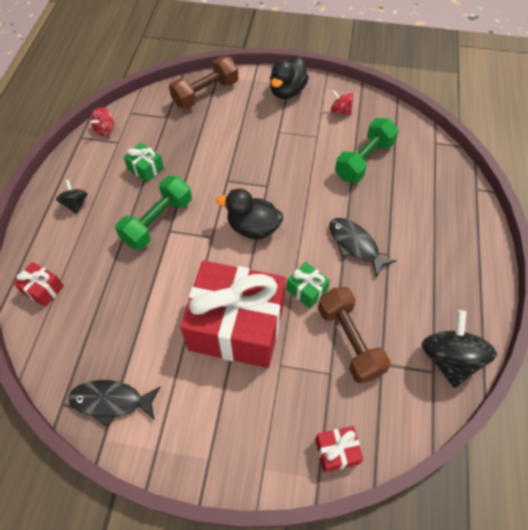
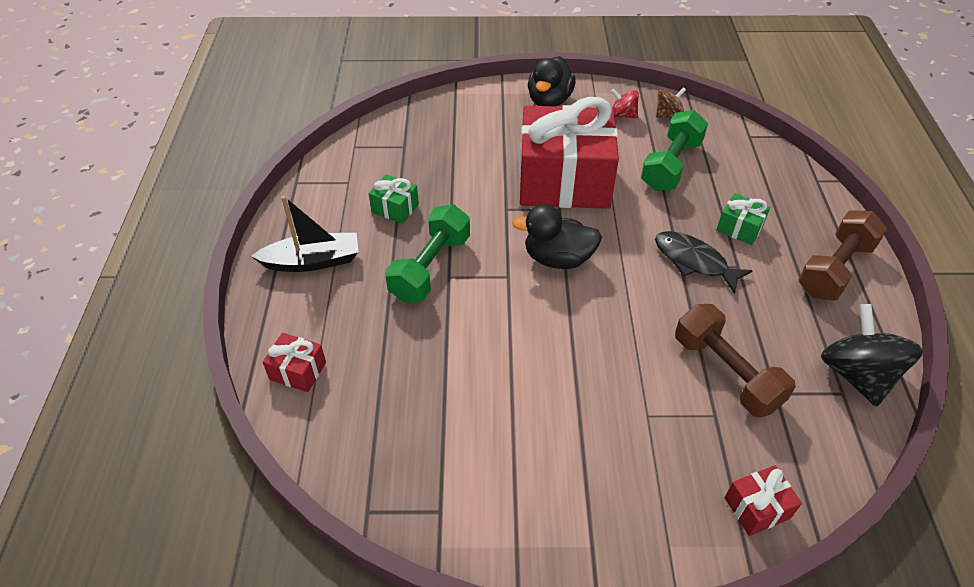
camera: 10 degrees left, 10 degrees down
black spinning top [56,180,87,214] -> black boat [251,196,358,272]
black fish [69,380,160,427] -> none
red spinning top [90,107,114,136] -> none
brown dumbbell [169,56,238,109] -> brown dumbbell moved to [798,210,887,300]
red gift [180,261,286,368] -> red gift moved to [519,97,619,209]
green gift [286,262,330,308] -> green gift moved to [716,193,770,245]
none -> brown spinning top [656,87,686,118]

